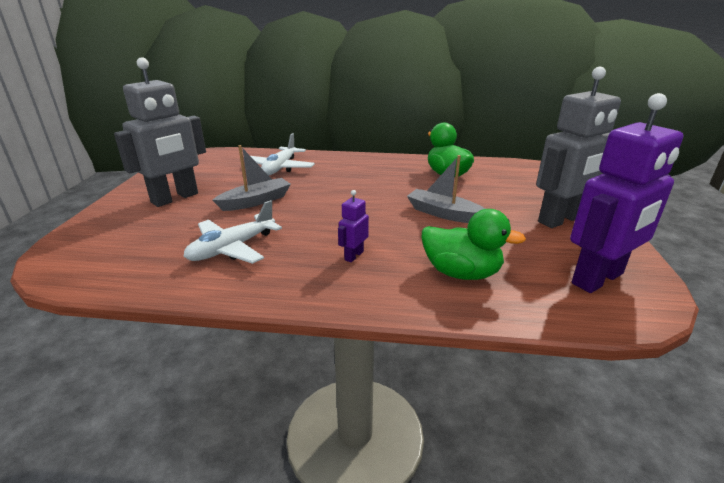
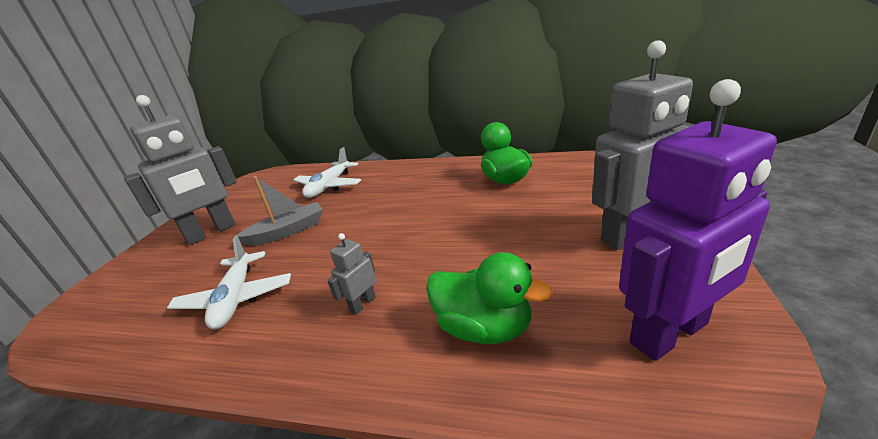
camera: 10 degrees right, 0 degrees up
white plane [183,200,282,264] -> white plane turned 60 degrees counterclockwise [167,235,291,329]
purple robot [338,190,369,262] -> grey robot [327,233,376,315]
grey boat [407,155,485,223] -> none

